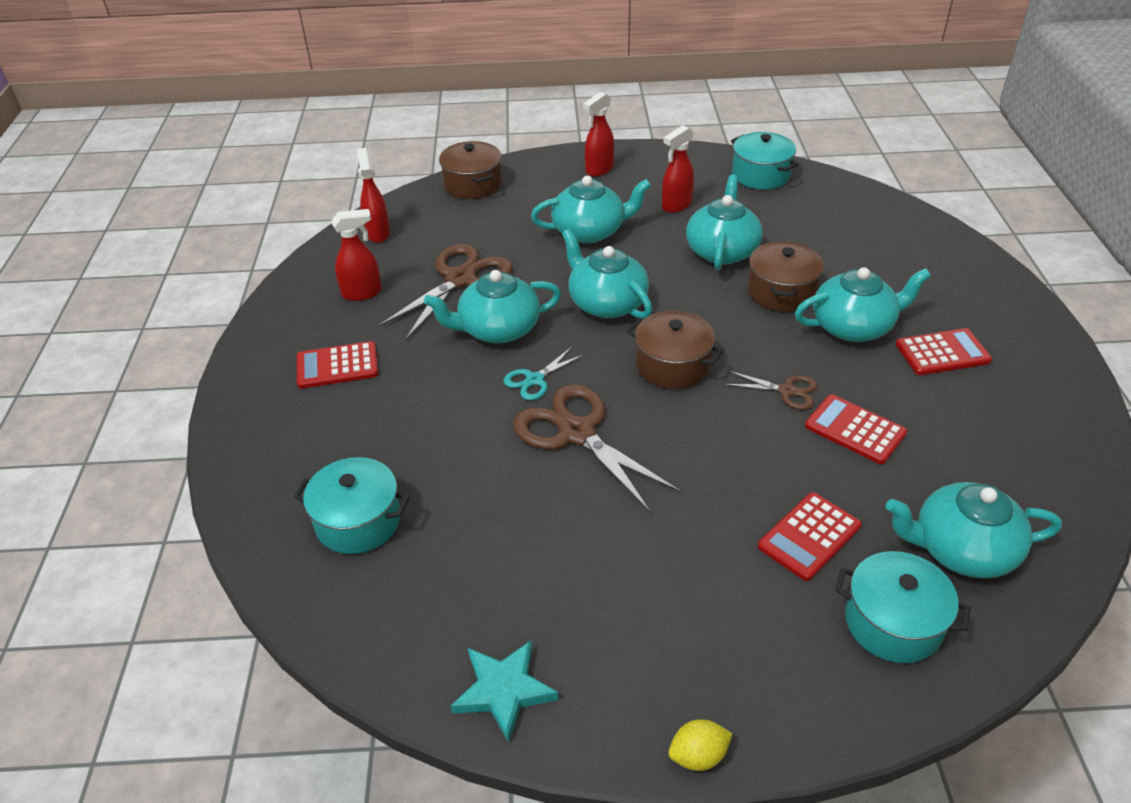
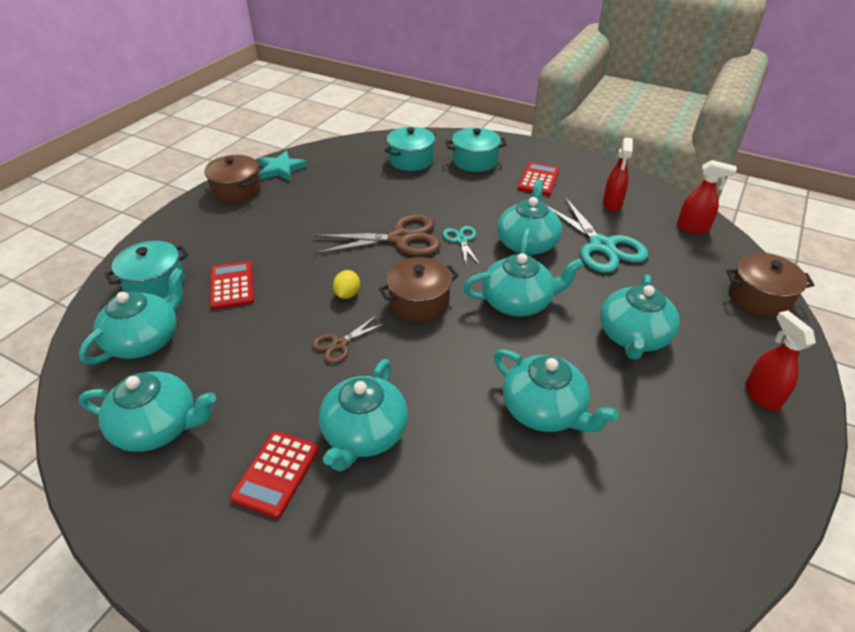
camera: 120 degrees right, 0 degrees up
brown scissors [377,244,513,341] -> turquoise scissors [547,197,648,273]
red spray bottle [662,125,694,213] -> none
yellow lemon [669,719,733,771] -> yellow lemon moved to [333,270,360,299]
turquoise pot [731,132,798,189] -> turquoise pot moved to [446,128,507,172]
brown pot [748,241,824,312] -> brown pot moved to [204,155,261,203]
red calculator [805,394,907,464] -> none
none -> turquoise teapot [79,371,216,452]

